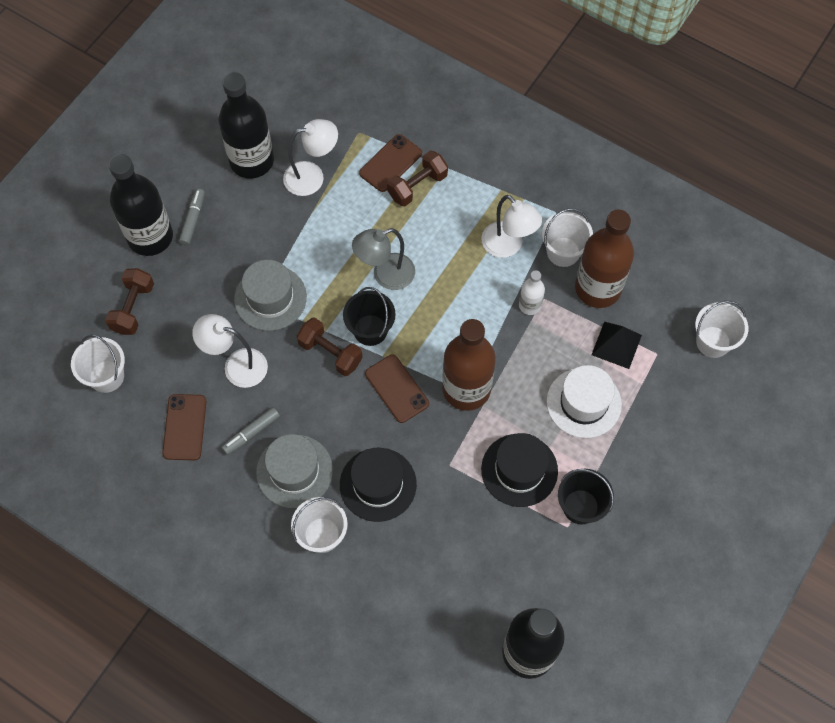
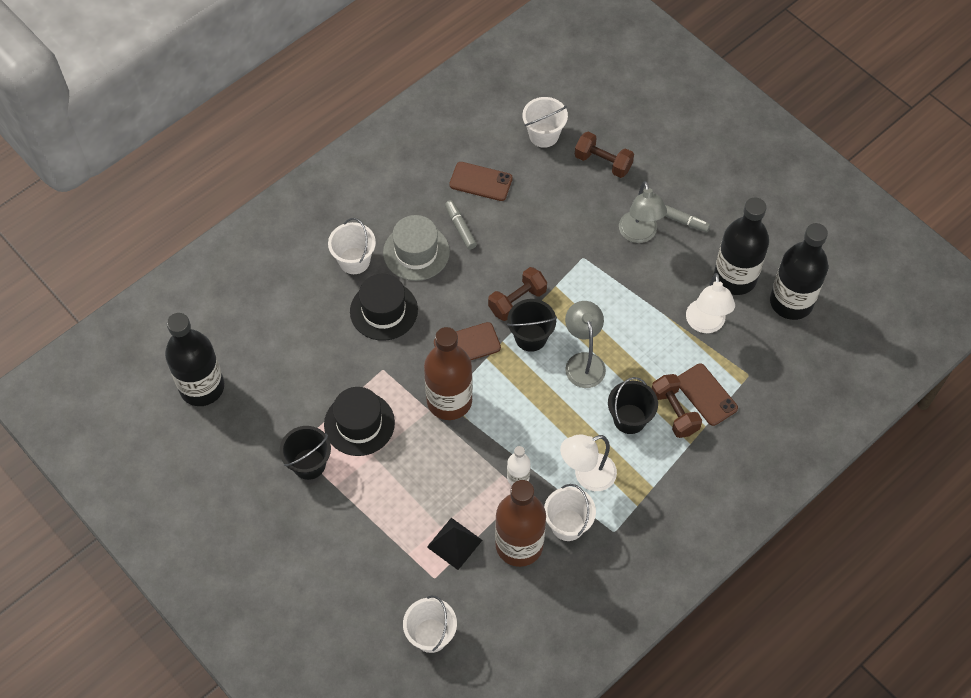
camera: 105 degrees right, 5 degrees down
black bottle [109,154,173,256] -> black bottle moved to [770,223,828,320]
white lamp [192,314,268,388] -> none
grey hat [234,260,307,331] -> none
white hat [547,365,622,438] -> none
none -> black bucket [608,377,658,434]
none -> grey lamp [619,181,667,243]

